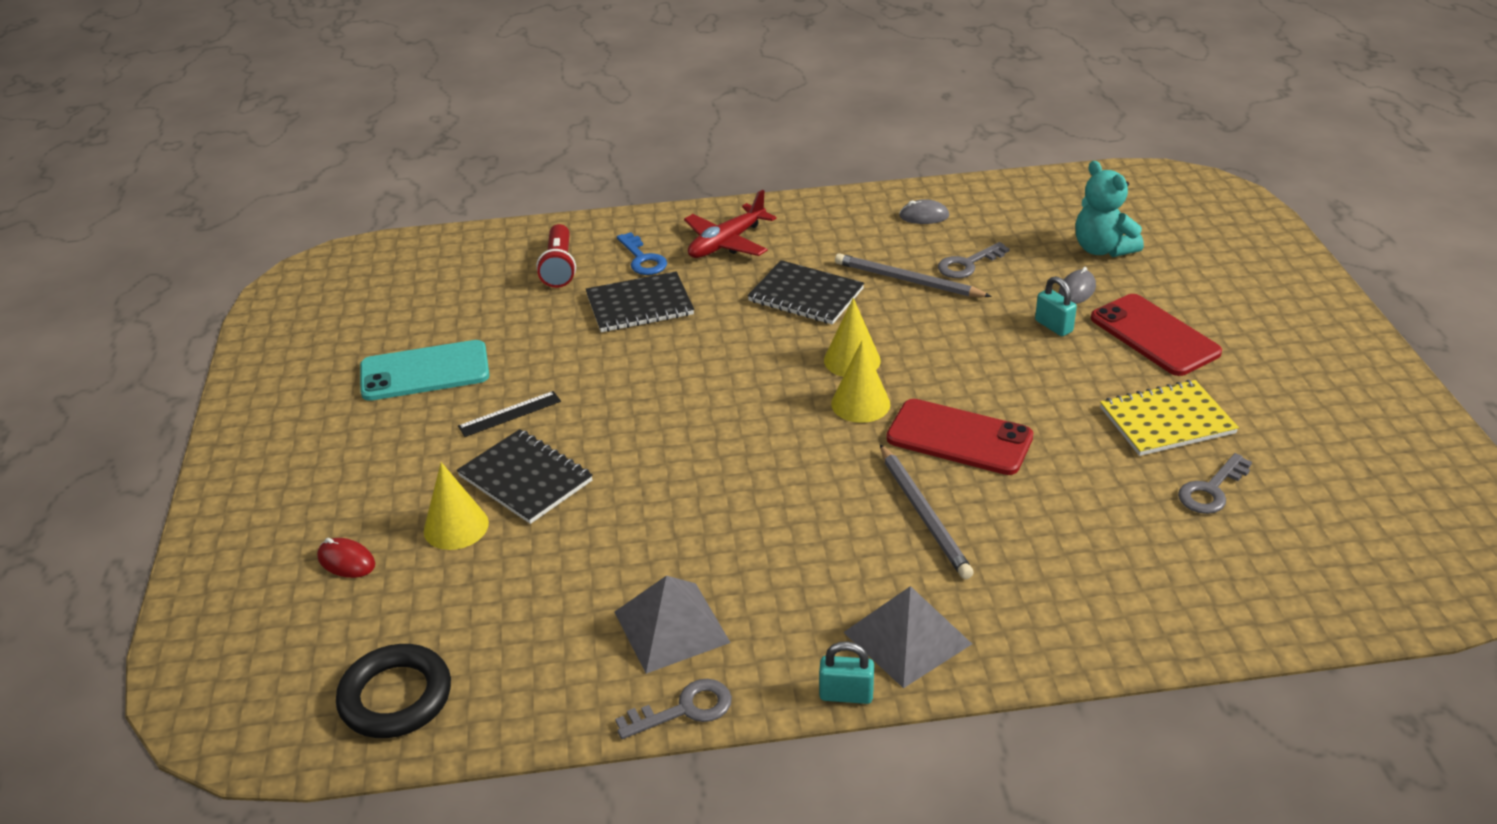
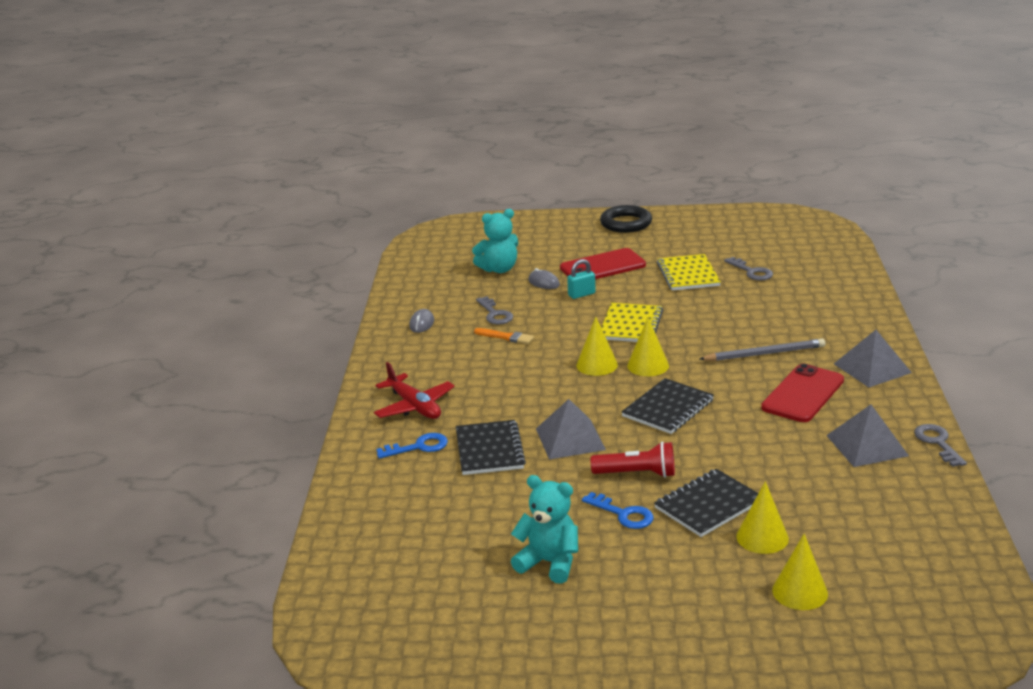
camera: 80 degrees left, 10 degrees down
red mouse [317,538,375,578] -> yellow cone [772,534,828,610]
black ring [336,644,451,738] -> black ring moved to [600,205,652,233]
turquoise phone [360,340,489,401] -> turquoise teddy bear [511,475,578,584]
black ruler [458,391,561,437] -> blue key [582,492,653,529]
red flashlight [536,224,576,288] -> red flashlight moved to [591,442,675,478]
black notebook [747,260,864,325] -> black notebook moved to [621,378,714,434]
turquoise padlock [819,641,874,704] -> none
grey pencil [835,253,992,297] -> orange brush [474,328,534,344]
red phone [886,399,1033,475] -> red phone moved to [761,364,844,422]
none -> grey pyramid [536,399,606,460]
none -> yellow notebook [601,303,663,342]

